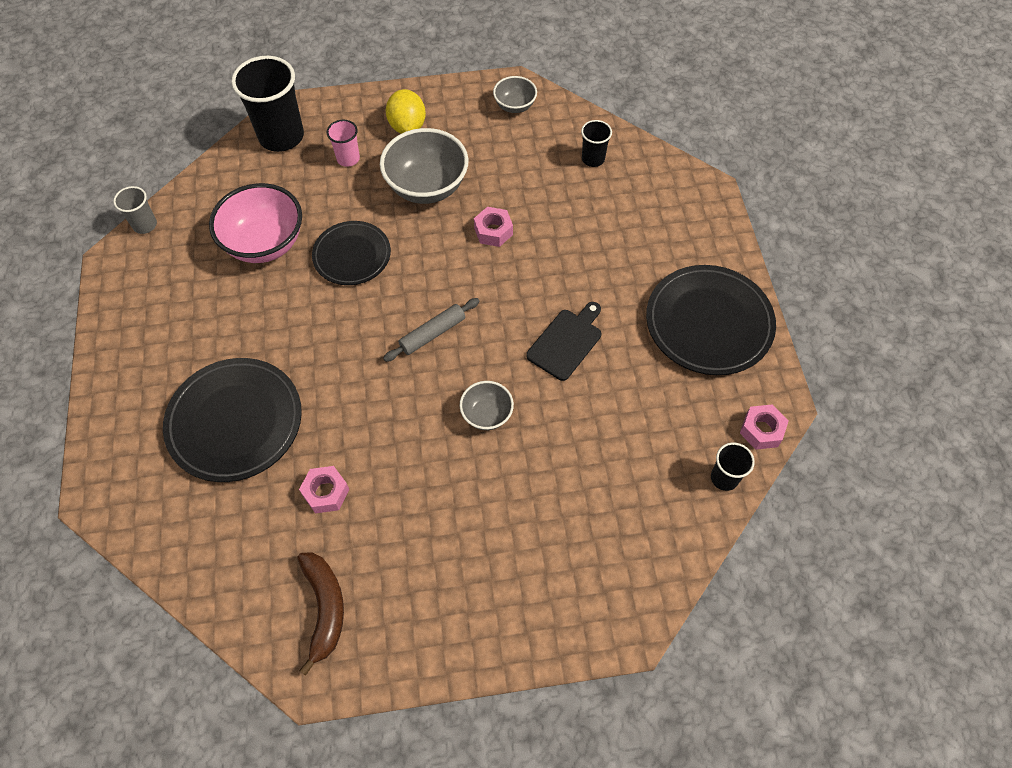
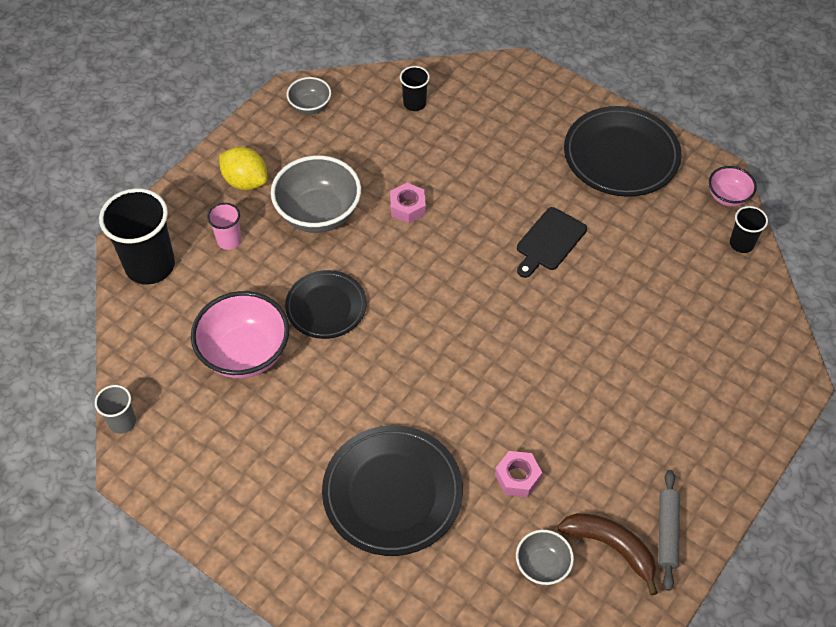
camera: 45 degrees left, 5 degrees down
grey rolling pin [383,298,479,362] -> grey rolling pin moved to [658,470,680,591]
grey bowl [460,381,514,430] -> grey bowl moved to [516,530,574,585]
black cutting board [526,302,601,381] -> black cutting board turned 135 degrees counterclockwise [517,207,587,278]
pink nut [740,404,788,450] -> pink bowl [709,166,757,207]

